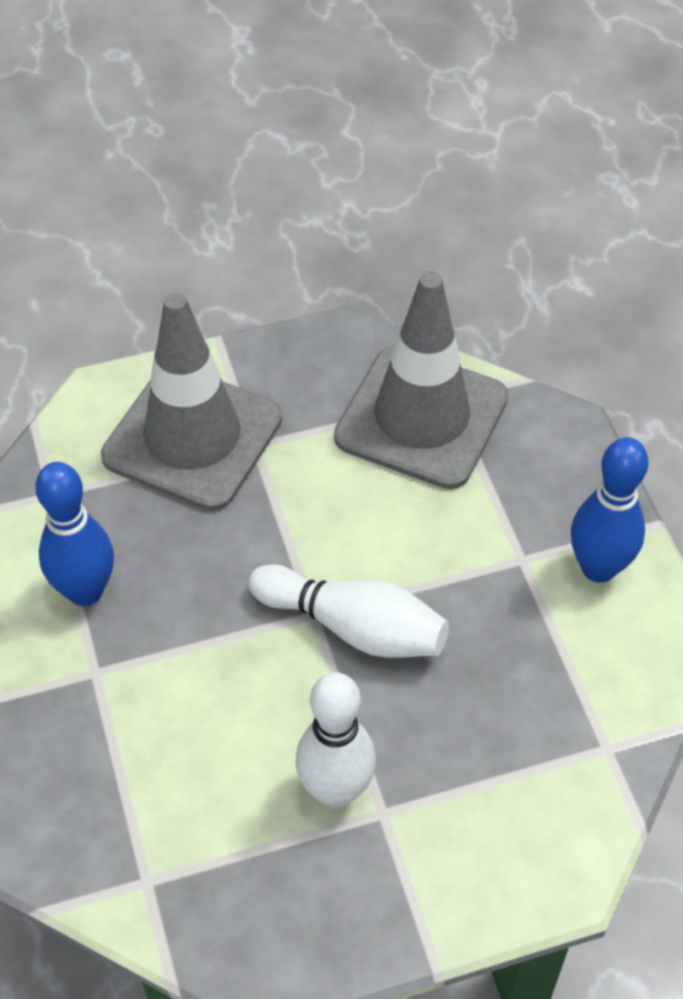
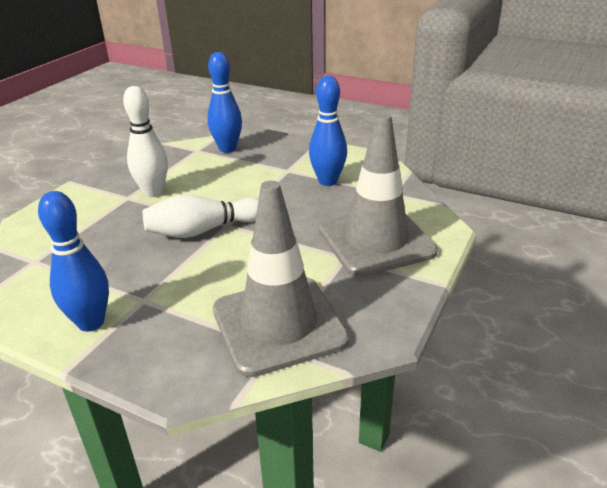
camera: 135 degrees right, 20 degrees down
none -> blue bowling pin [207,52,242,153]

